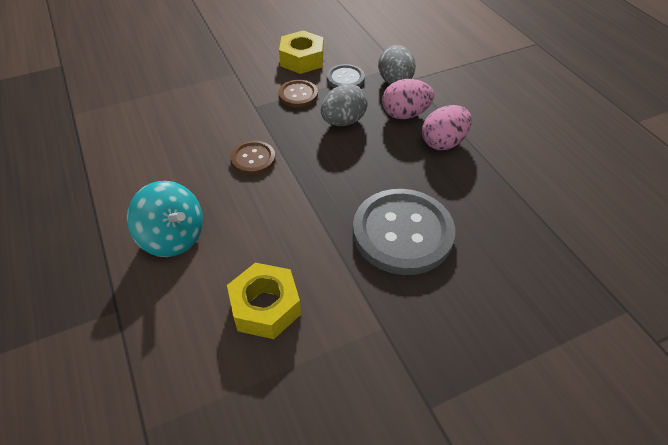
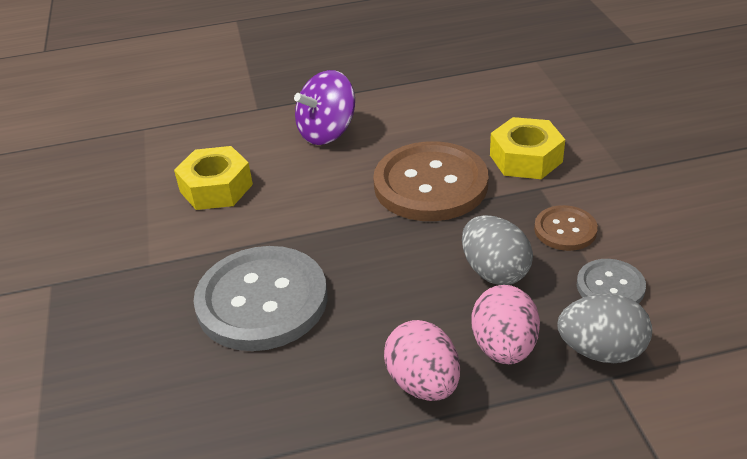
camera: 105 degrees right, 10 degrees down
turquoise spinning top [127,181,203,257] -> purple spinning top [294,70,355,145]
brown button [230,141,275,175] -> brown button [373,141,488,221], size x2.01
yellow nut [279,30,324,74] -> yellow nut moved to [490,117,565,179]

